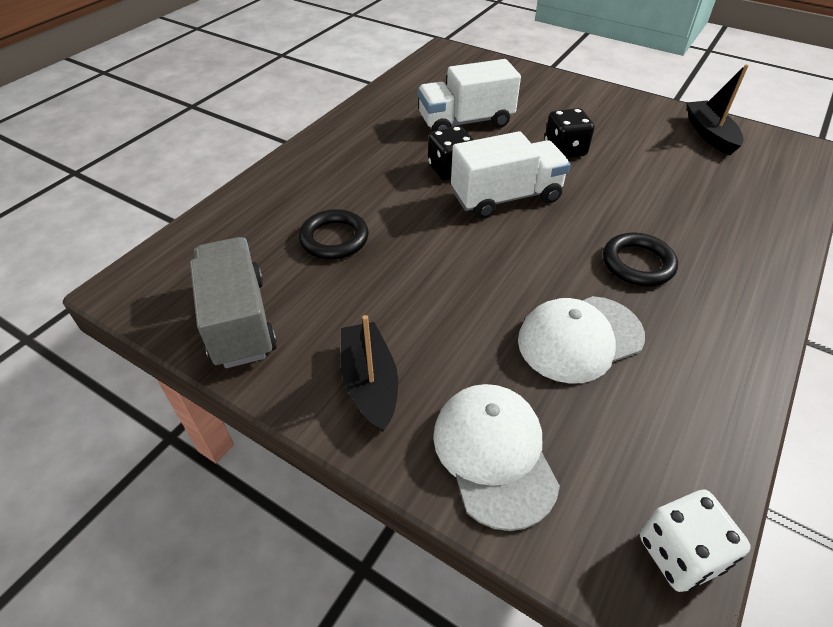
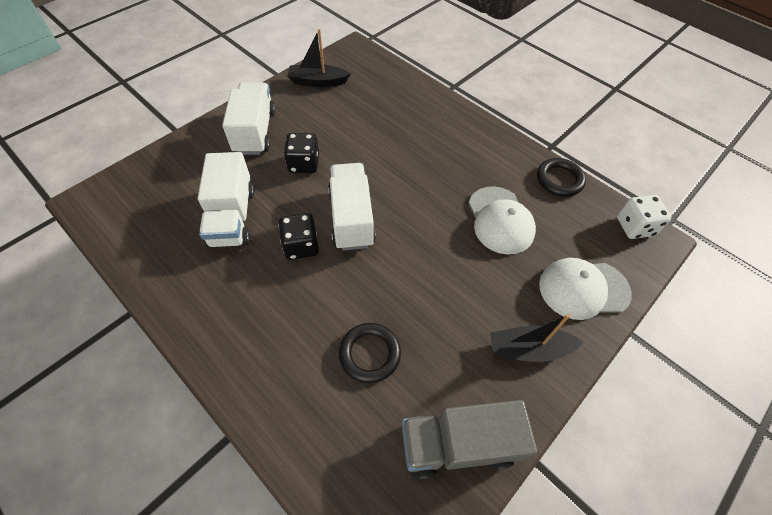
camera: 80 degrees left, 10 degrees up
black ring [603,232,678,286] -> black ring moved to [537,158,586,197]
none -> white truck [222,82,276,155]

